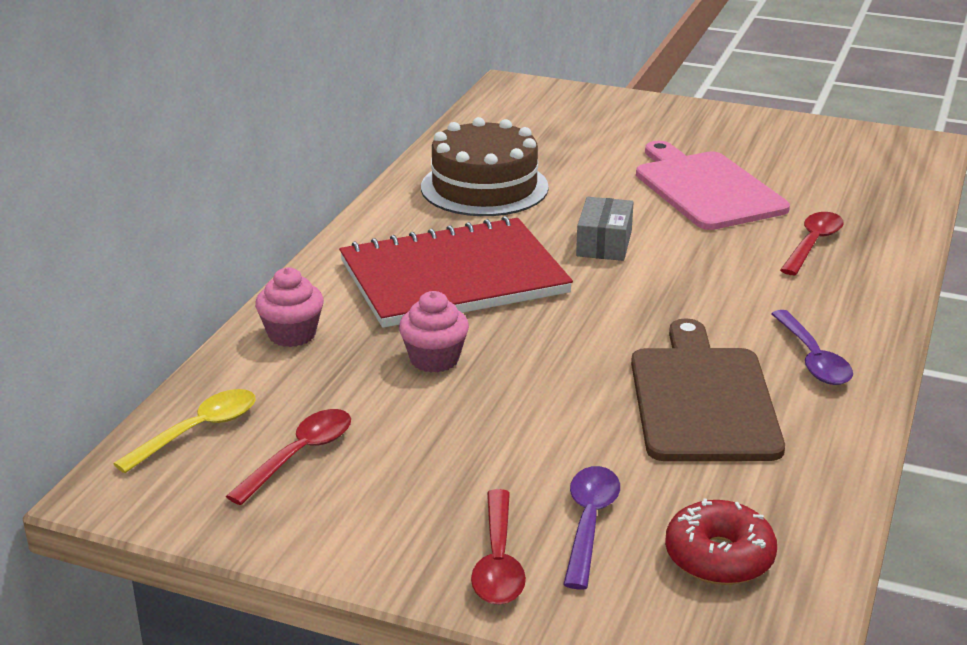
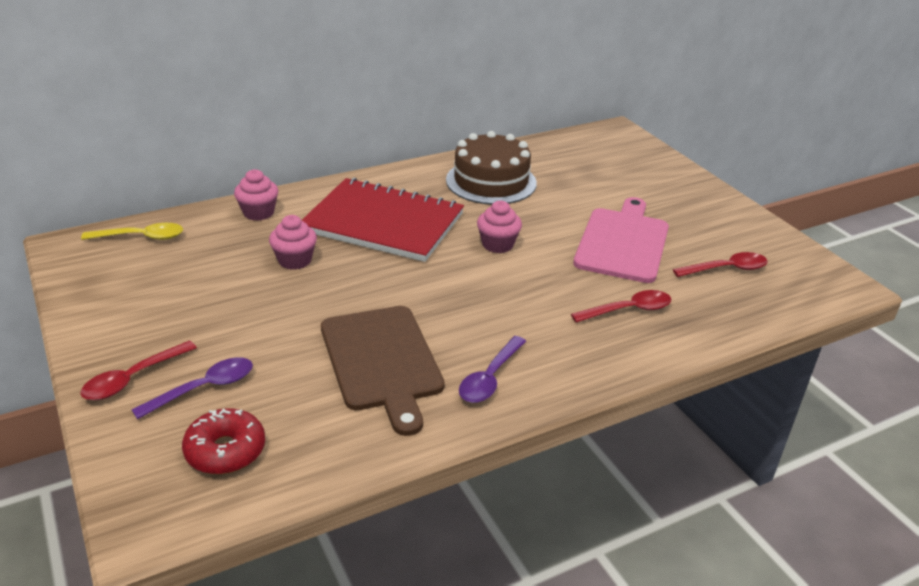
camera: 40 degrees right, 5 degrees up
red spoon [226,409,351,505] -> red spoon moved to [673,252,768,277]
grey box [576,197,634,261] -> pink cupcake [477,201,522,253]
brown cutting board [631,318,785,461] -> brown cutting board turned 120 degrees clockwise [321,306,444,436]

